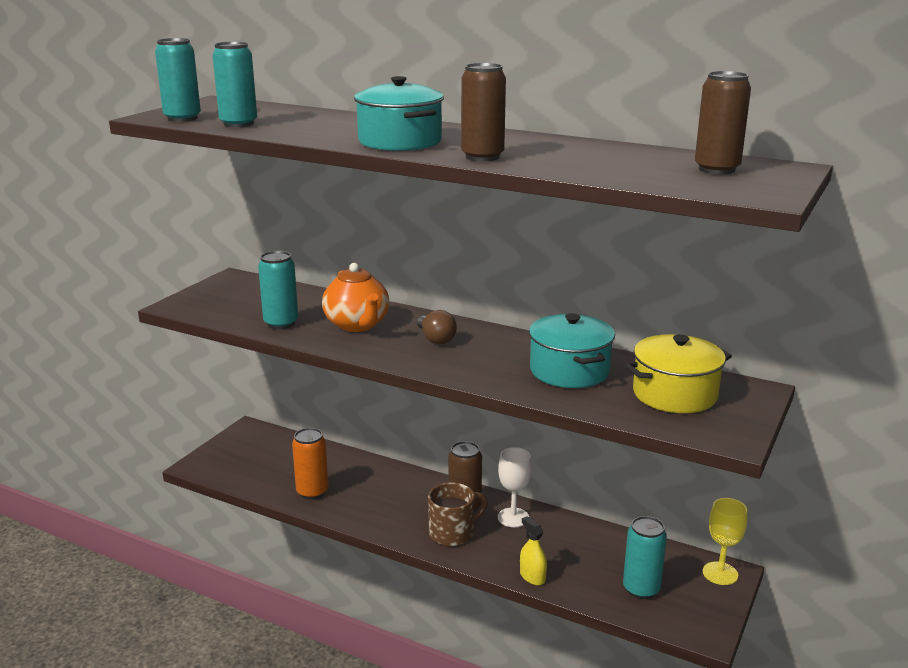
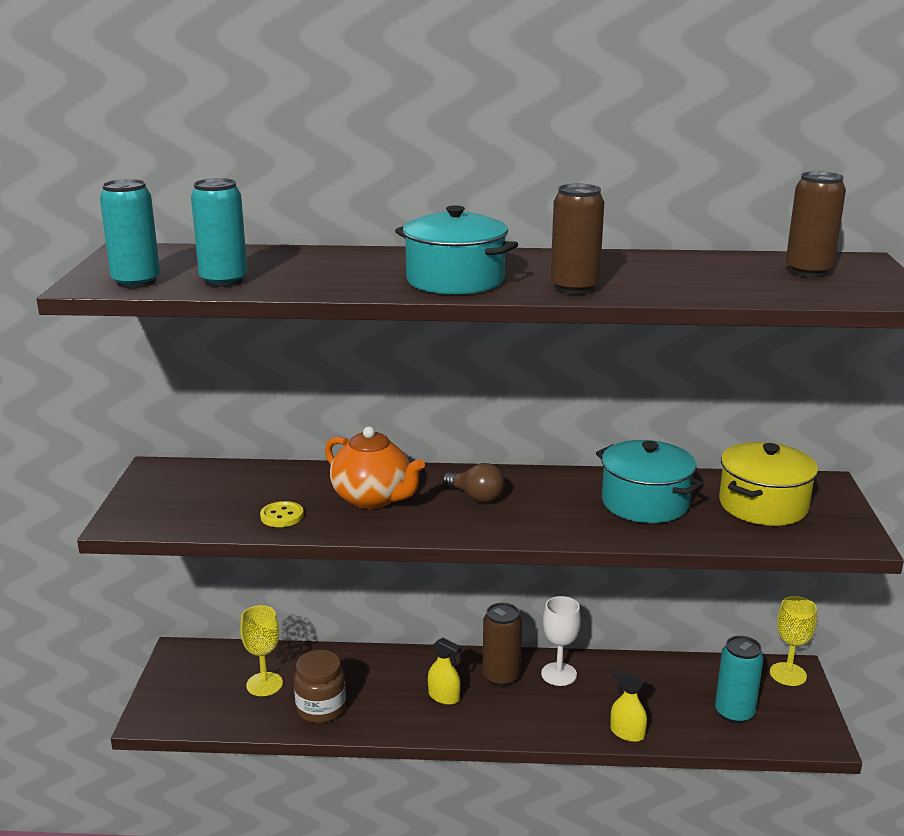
camera: 25 degrees left, 0 degrees up
turquoise can [258,251,298,329] -> yellow button [260,501,304,527]
orange can [292,428,328,499] -> brown jar [294,650,346,723]
brown mug [428,483,488,546] -> none
none -> yellow goblet [240,605,283,696]
none -> yellow spray bottle [428,637,461,705]

